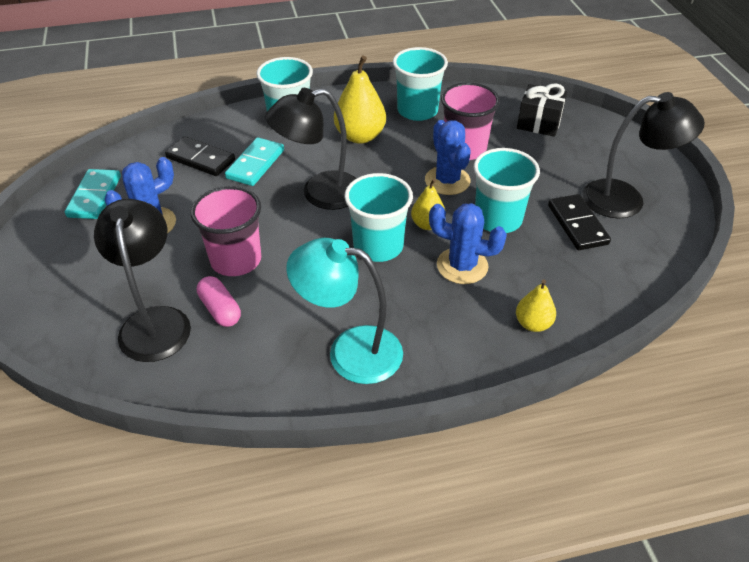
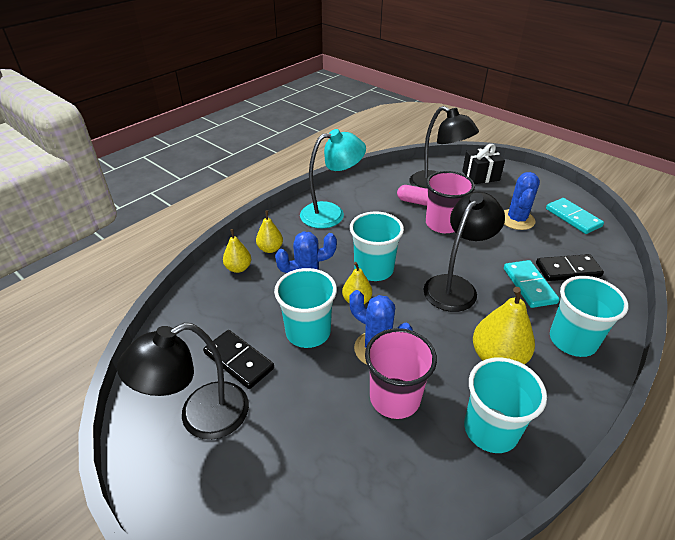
camera: 145 degrees right, 5 degrees down
black gift [517,83,567,137] -> black gift moved to [462,144,505,184]
none -> yellow pear [256,210,283,253]

